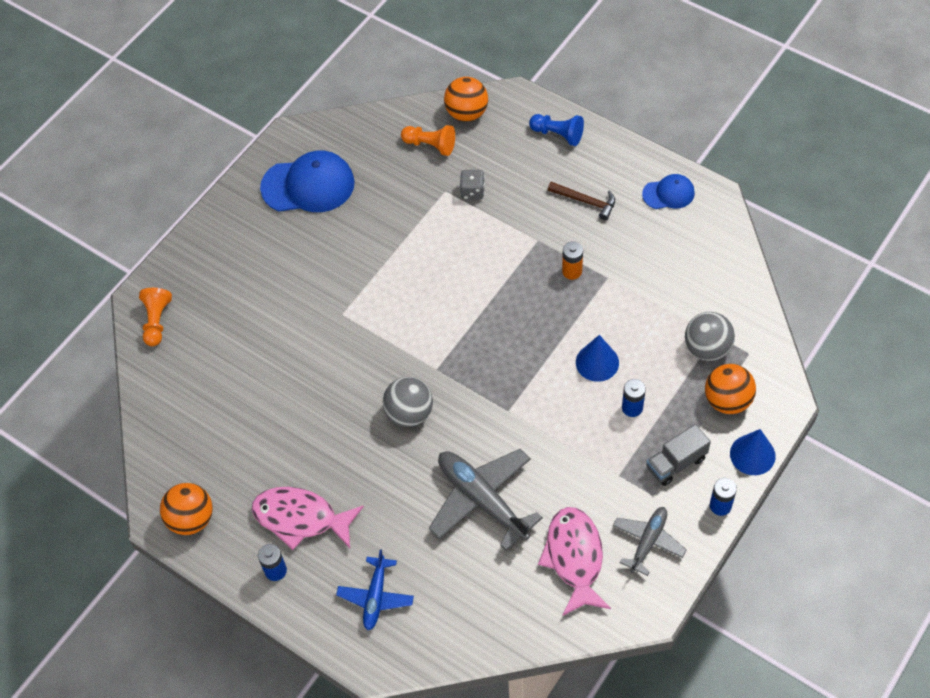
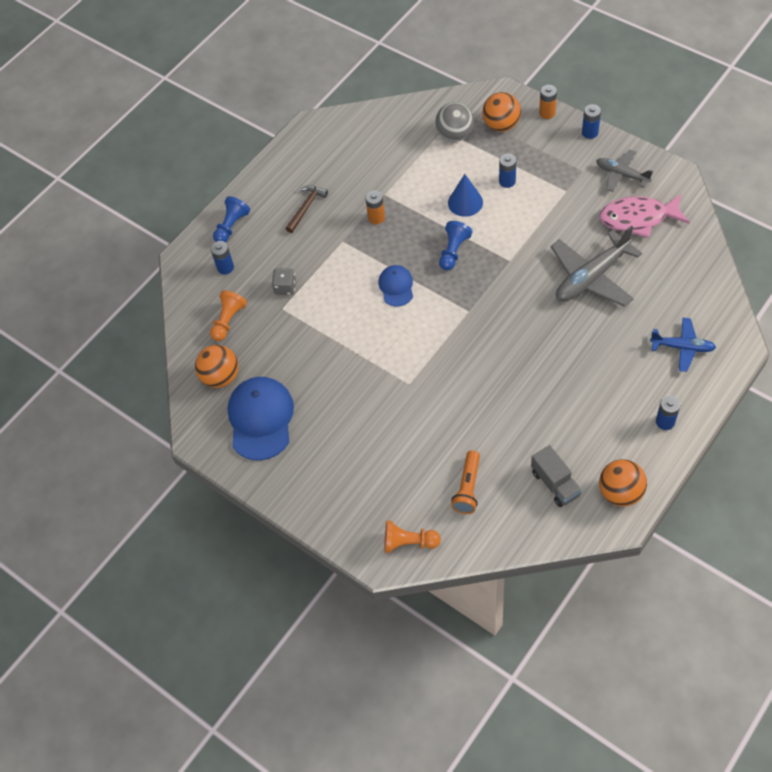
camera: 85 degrees left, 0 degrees up
pink fish [252,487,364,550] -> none
grey ball [383,377,433,427] -> none
orange ball [444,77,488,122] -> orange ball moved to [195,345,238,388]
blue cap [642,174,695,209] -> blue cap moved to [379,265,413,307]
grey truck [646,424,711,486] -> grey truck moved to [531,445,582,507]
blue cone [730,429,776,475] -> orange battery [539,85,557,119]
none -> blue battery [211,241,234,275]
none -> blue pawn [439,221,472,270]
none -> orange flashlight [451,450,480,514]

